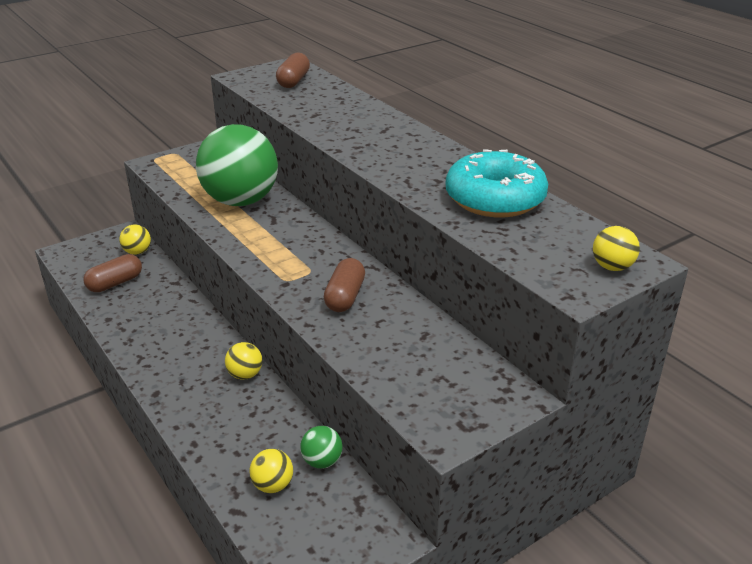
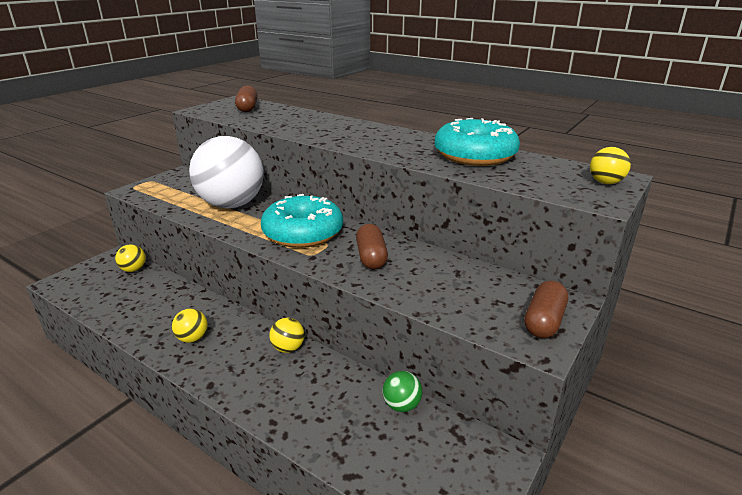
camera: 20 degrees left, 5 degrees down
brown capsule [84,254,142,292] -> brown capsule moved to [524,281,568,338]
green ball [196,124,278,206] -> white ball [189,136,264,208]
yellow ball [250,449,293,493] -> yellow ball moved to [172,309,208,343]
none -> turquoise donut [261,194,343,248]

